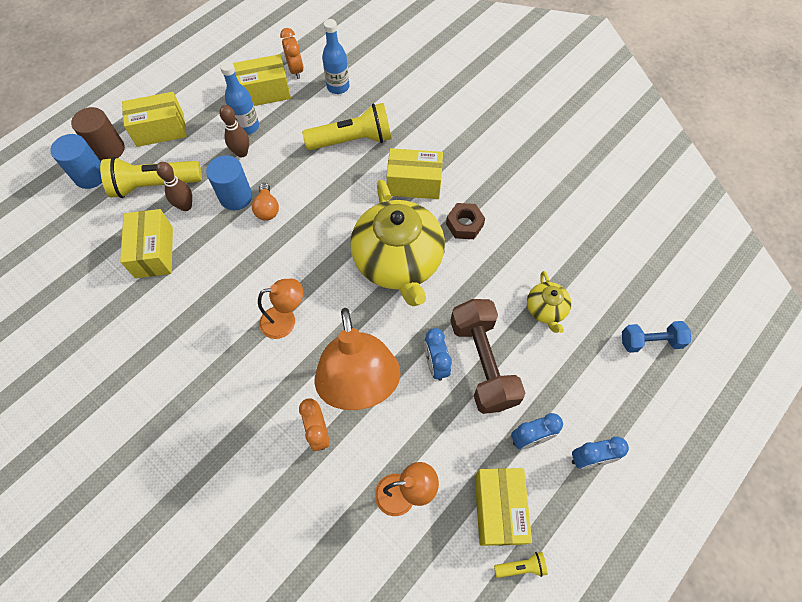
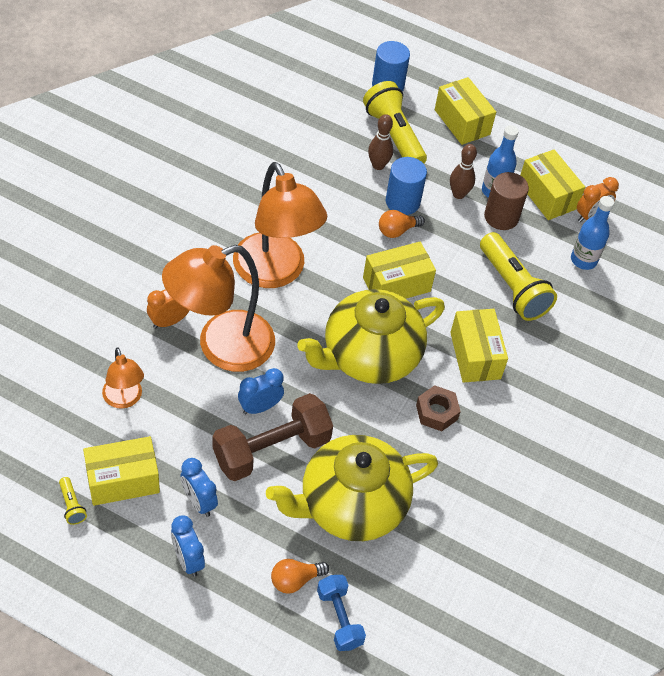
camera: 70 degrees right, 10 degrees down
brown cylinder [71,107,125,161] -> brown cylinder moved to [484,172,529,230]
yellow box [120,209,173,278] -> yellow box moved to [363,242,436,299]
orange lamp [258,279,303,339] -> orange lamp [233,162,327,288], size x1.98
yellow teapot [527,271,571,333] -> yellow teapot [266,435,438,541], size x2.20
none -> orange light bulb [271,559,329,594]

